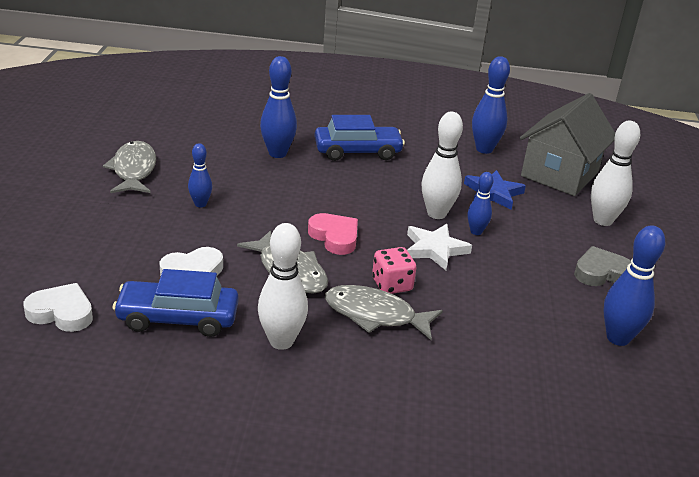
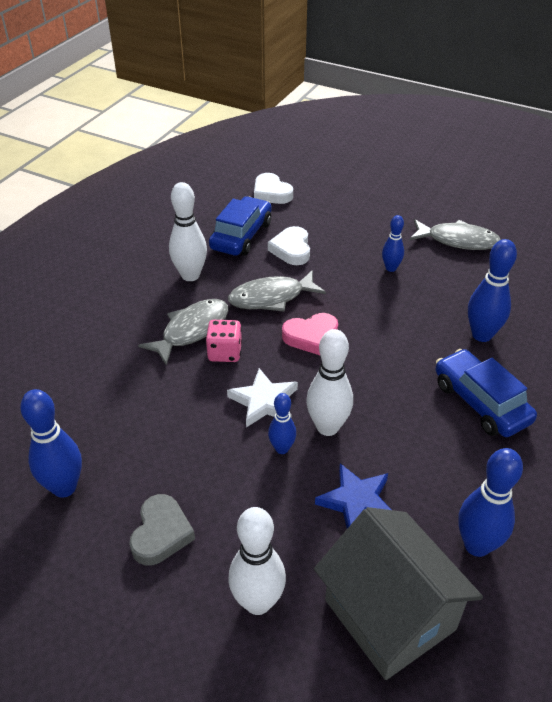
camera: 115 degrees right, 10 degrees up
white heart [23,283,93,332] -> white heart turned 105 degrees clockwise [254,173,293,204]
blue car [314,115,405,161] -> blue car turned 135 degrees clockwise [435,349,537,437]

